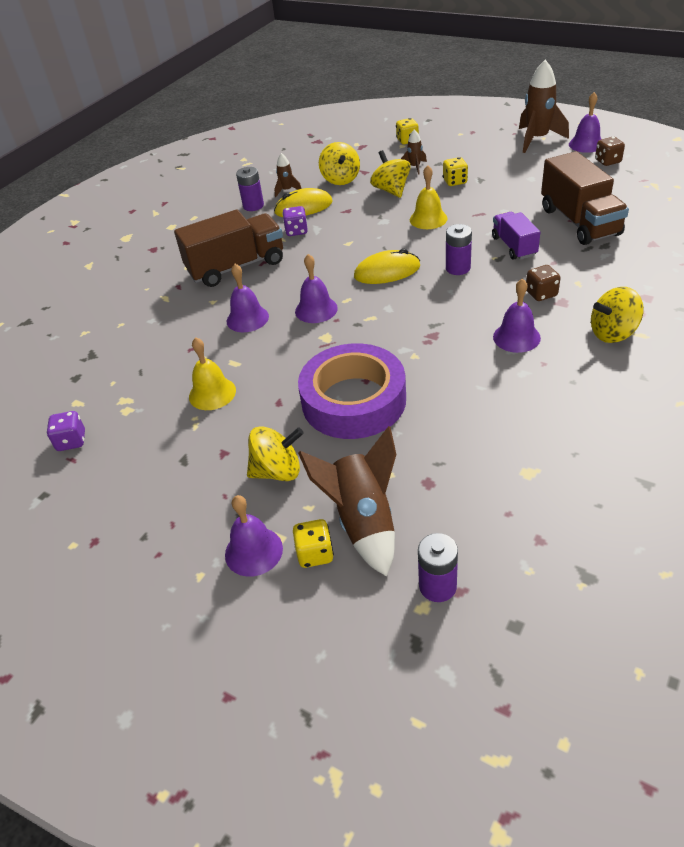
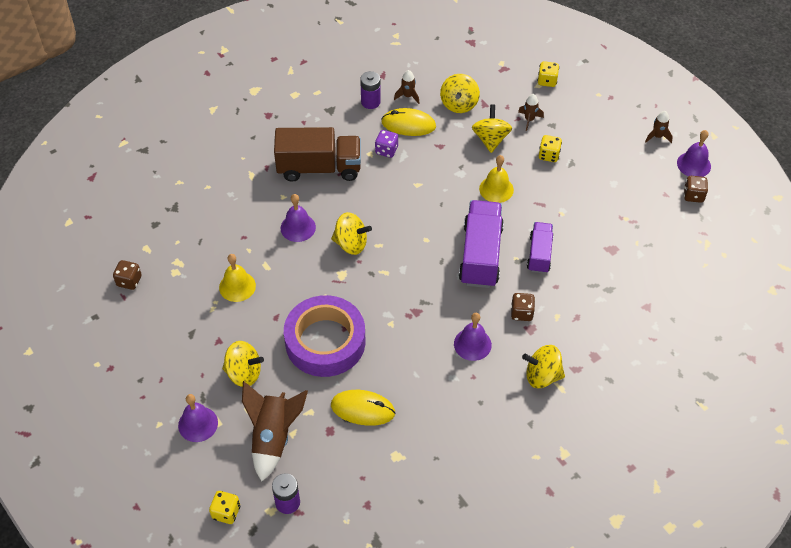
camera: 20 degrees right, 10 degrees up
purple dice [47,411,85,451] -> brown dice [113,260,142,290]
yellow dice [293,519,334,568] -> yellow dice moved to [209,491,240,524]
purple bell [295,254,338,323] -> yellow spinning top [331,212,372,255]
yellow mouse [354,249,420,284] -> yellow mouse moved to [331,390,395,426]
purple battery [446,224,472,275] -> purple truck [459,200,504,288]
brown rocket [519,60,569,153] -> brown rocket [645,111,673,143], size x0.50
brown truck [541,151,629,245] -> none

